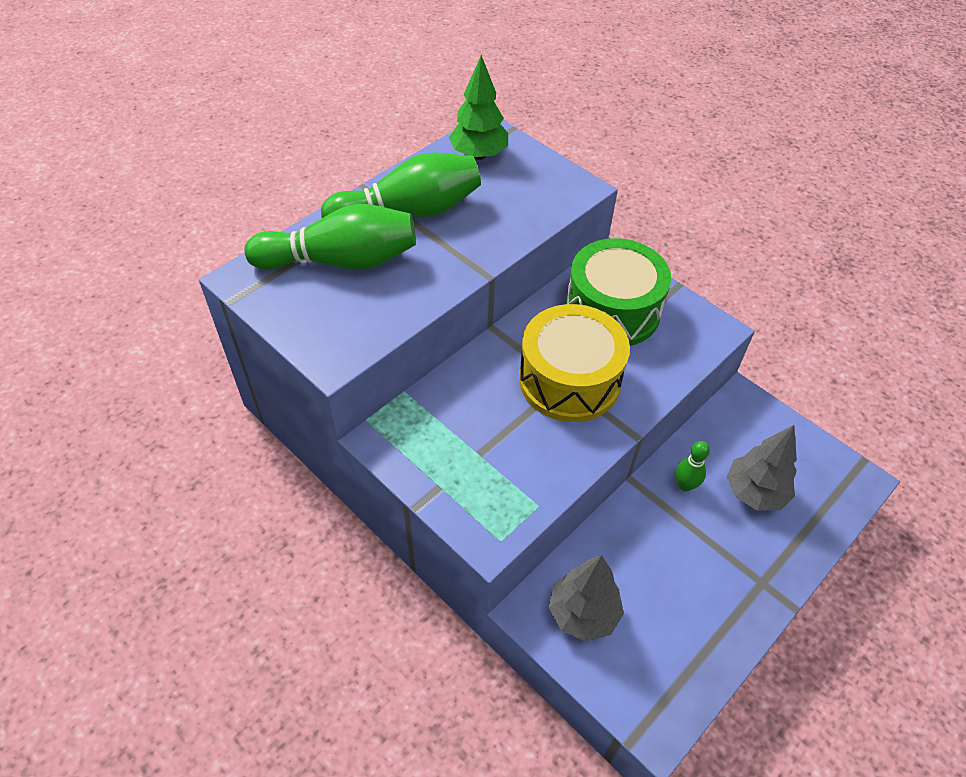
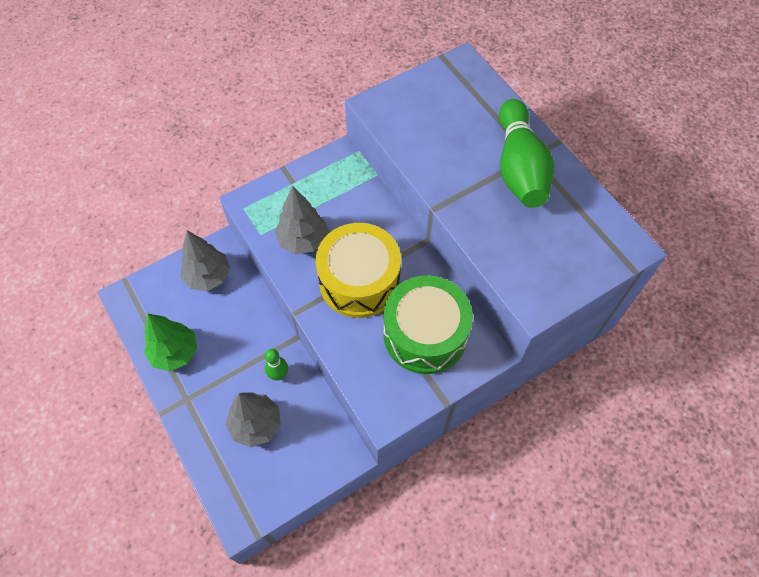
camera: 105 degrees right, 10 degrees up
green bowling pin [245,204,416,270] -> none
green tree [449,55,508,160] -> green tree moved to [144,314,197,372]
none -> grey tree [275,185,327,254]

